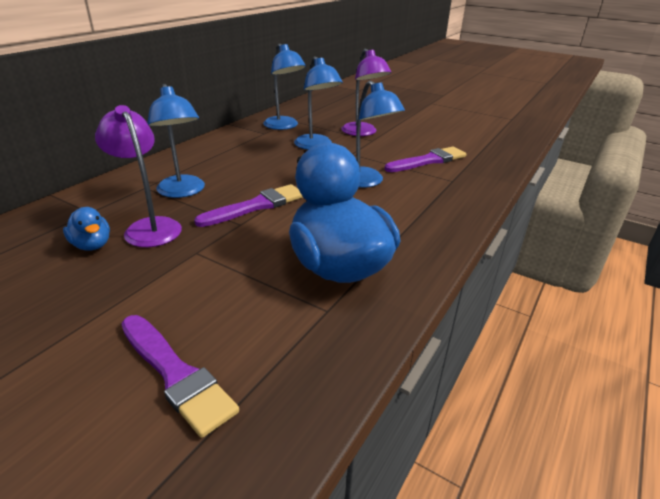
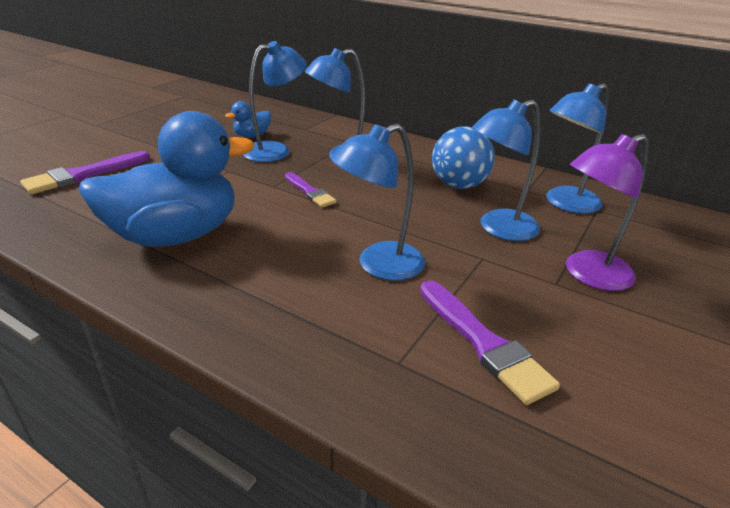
camera: 90 degrees right, 0 degrees up
purple lamp [95,105,182,247] -> blue lamp [243,41,307,162]
purple brush [194,184,303,227] -> purple brush [285,172,337,208], size x0.64
none -> blue ball [432,126,495,189]

